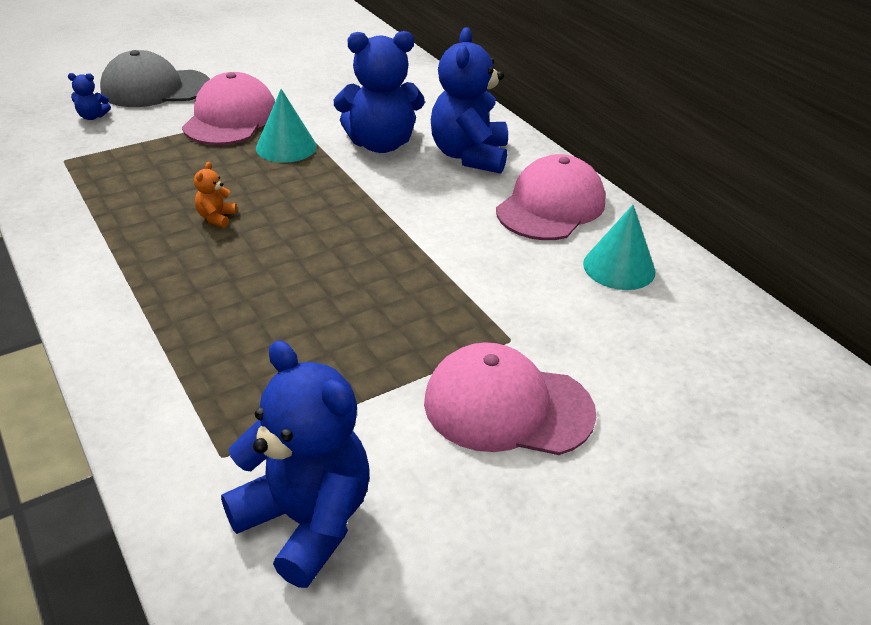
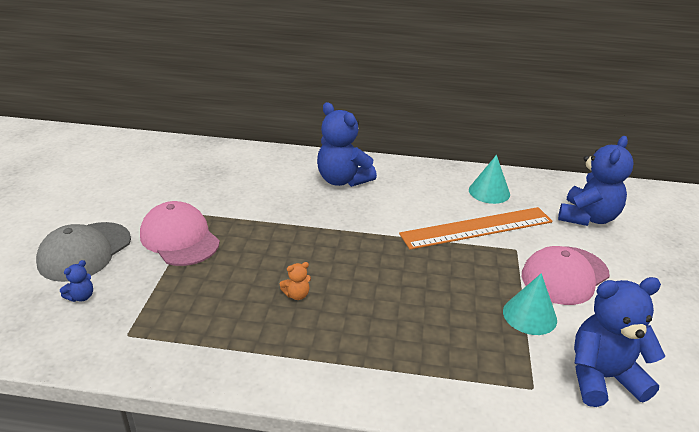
camera: 50 degrees left, 5 degrees down
orange teddy bear [194,162,237,228] -> orange teddy bear turned 75 degrees counterclockwise [280,262,311,300]
turquoise cone [256,89,317,163] -> turquoise cone moved to [503,273,557,335]
blue teddy bear [334,31,425,153] -> blue teddy bear moved to [558,136,634,226]
pink cap [496,154,606,240] -> none
none -> orange ruler [399,207,553,250]

